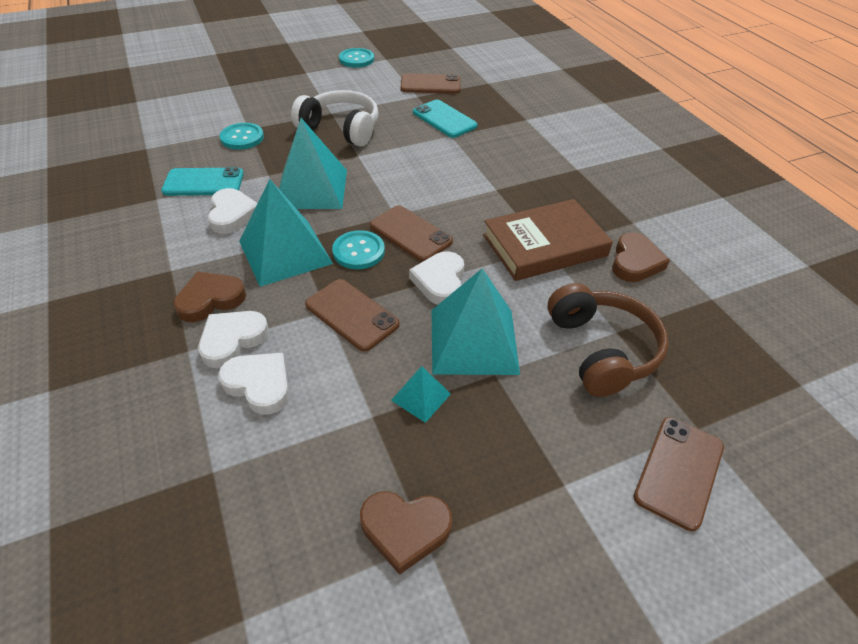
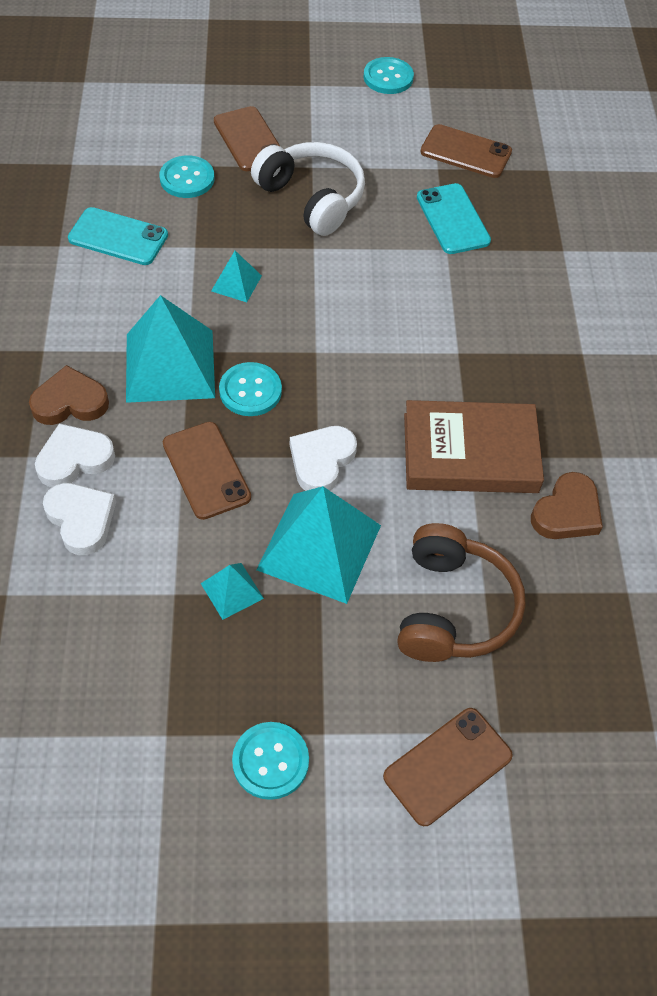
camera: 20 degrees right, 10 degrees up
white heart [208,188,258,234] -> none
turquoise pyramid [279,118,347,209] -> turquoise pyramid [211,251,262,302], size x0.47
brown heart [360,491,452,575] -> none
brown phone [370,205,453,262] -> brown phone moved to [214,106,281,171]
none -> turquoise button [232,722,309,800]

